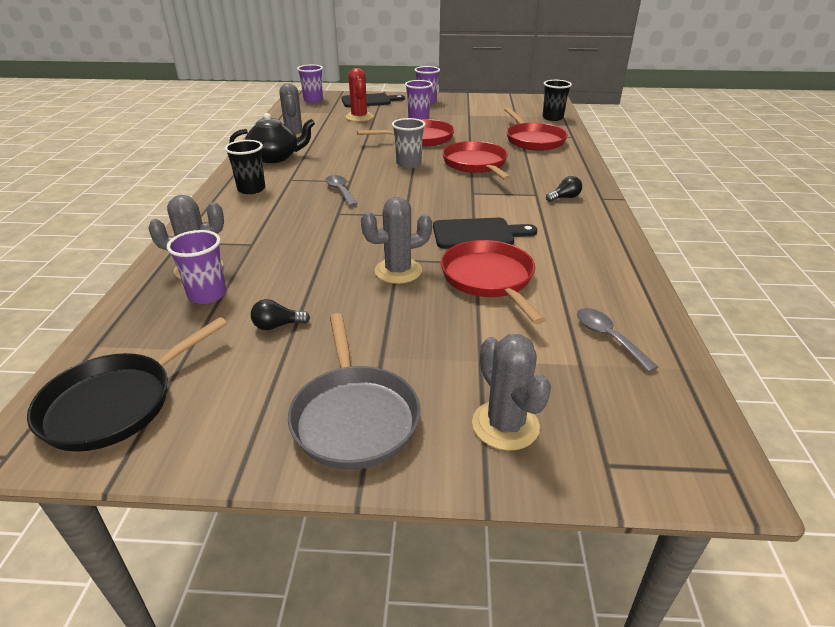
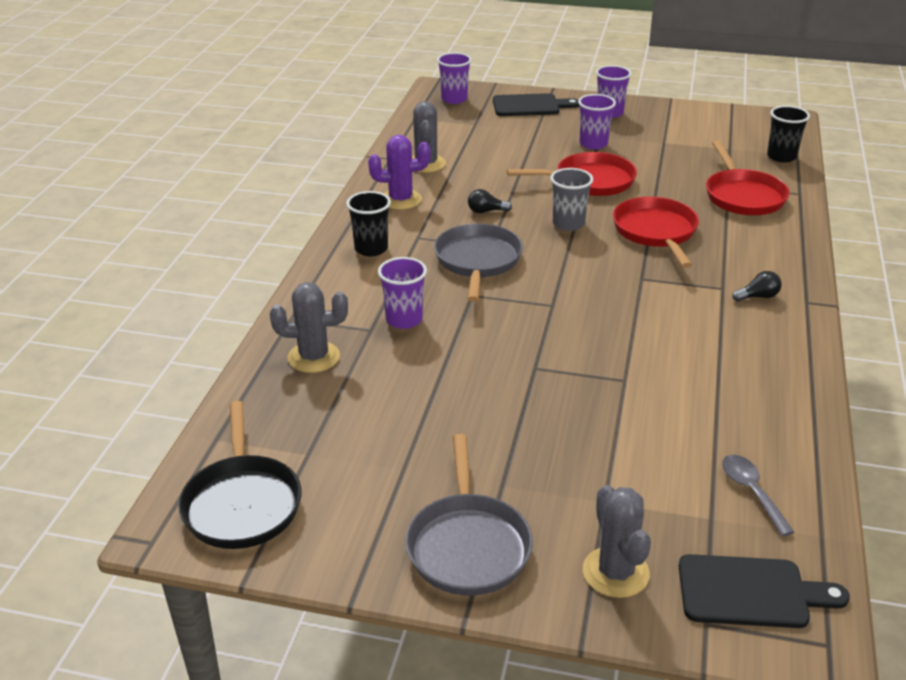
camera: 10 degrees right, 0 degrees up
black pan [27,317,227,452] -> black pan turned 60 degrees counterclockwise [178,401,301,549]
purple cup [167,230,226,304] -> purple cup moved to [378,257,427,329]
black teapot [229,113,315,163] -> purple cactus [368,135,430,210]
black light bulb [251,299,310,330] -> black light bulb moved to [468,189,512,213]
grey spoon [325,175,357,207] -> grey pan [434,223,523,302]
red cactus [345,68,373,122] -> none
grey cactus [361,197,432,284] -> none
black cutting board [433,218,537,249] -> black cutting board moved to [679,554,850,628]
red pan [441,240,545,324] -> none

